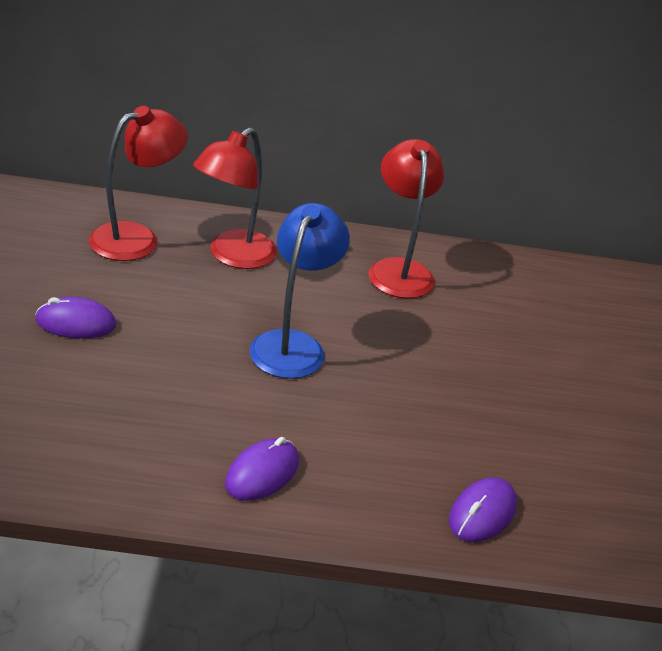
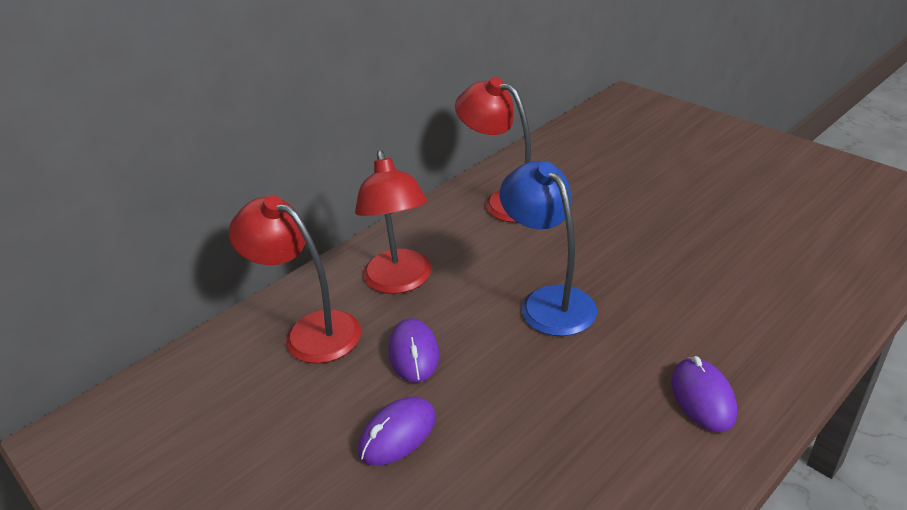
camera: 40 degrees left, 0 degrees up
red lamp [89,106,188,261] -> red lamp turned 60 degrees counterclockwise [229,196,361,364]
purple mouse [449,477,517,542] -> purple mouse moved to [389,318,439,383]

